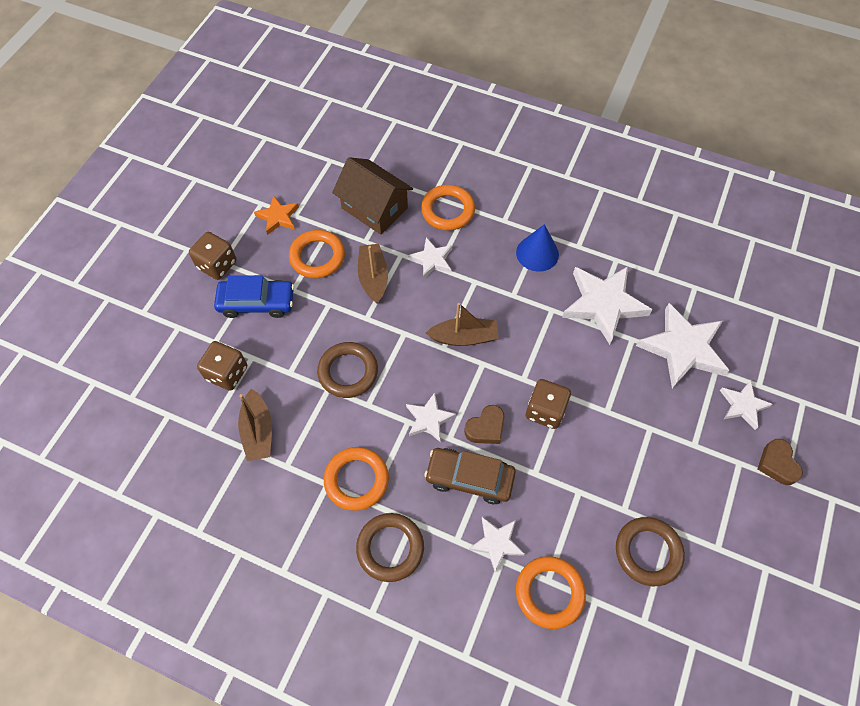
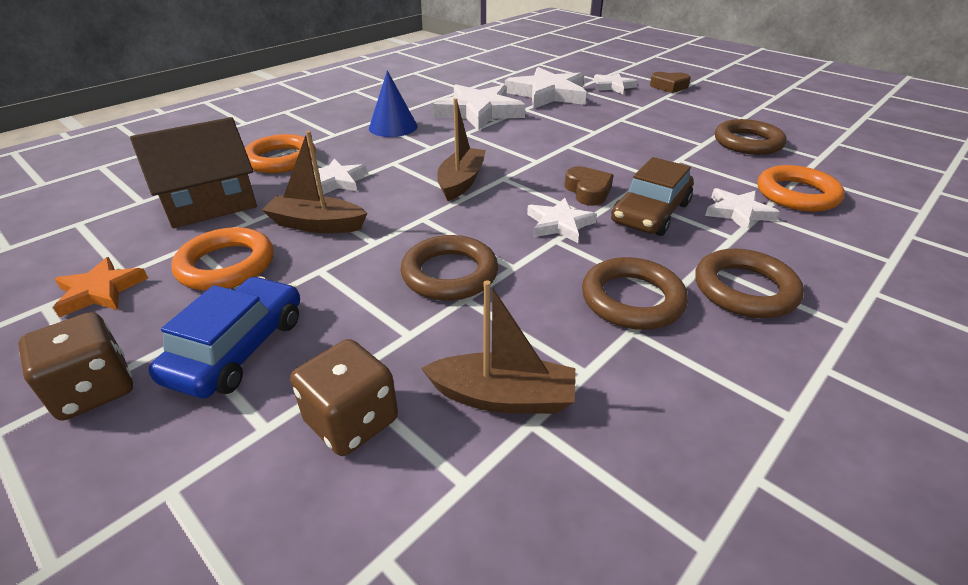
camera: 70 degrees left, 25 degrees down
orange ring [324,447,389,511] -> brown ring [582,257,688,330]
brown dice [526,379,571,429] -> none

